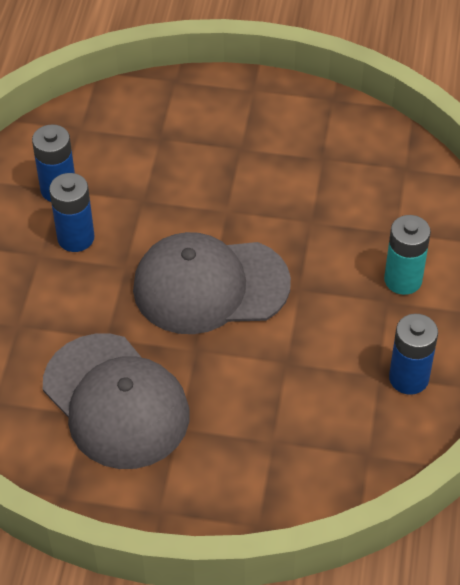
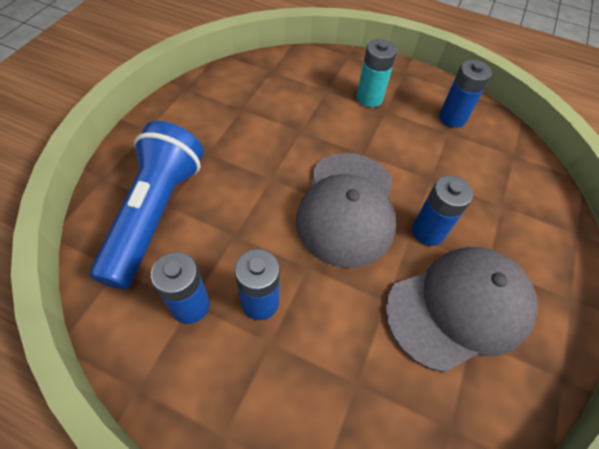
camera: 80 degrees left, 5 degrees up
none -> blue flashlight [90,121,204,289]
none -> blue battery [412,175,473,246]

